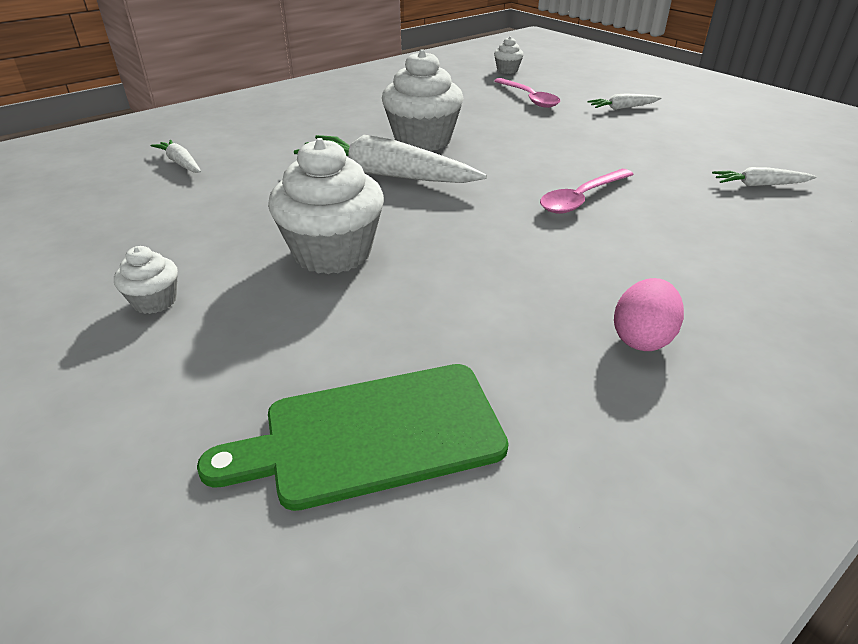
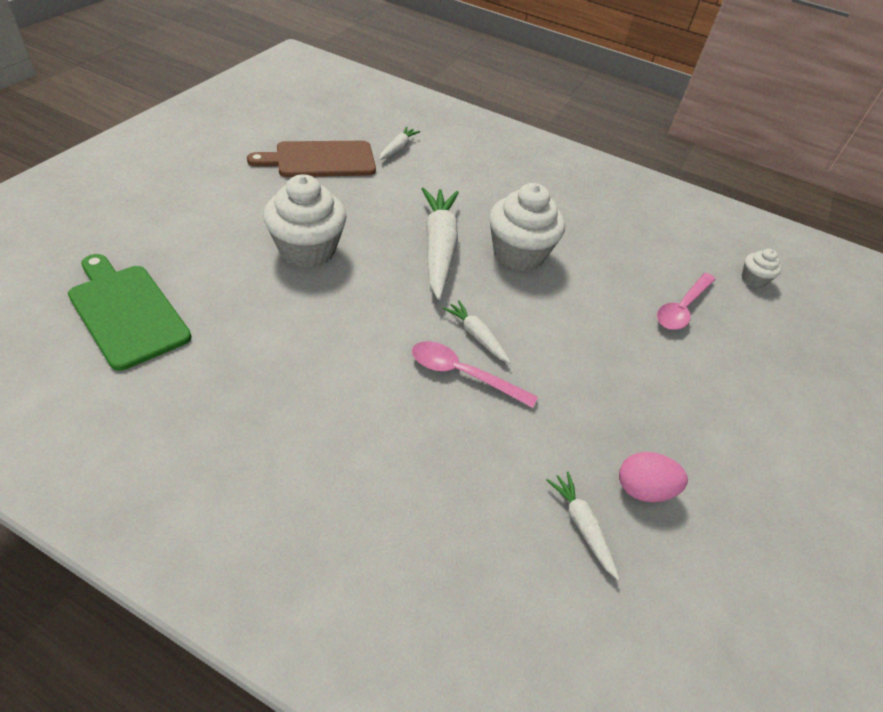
camera: 60 degrees right, 10 degrees up
white cupcake [114,246,178,314] -> none
white carrot [587,93,661,110] -> white carrot moved to [443,300,511,364]
pink egg [614,278,684,351] -> pink egg moved to [619,452,688,502]
none -> brown cutting board [247,141,376,177]

